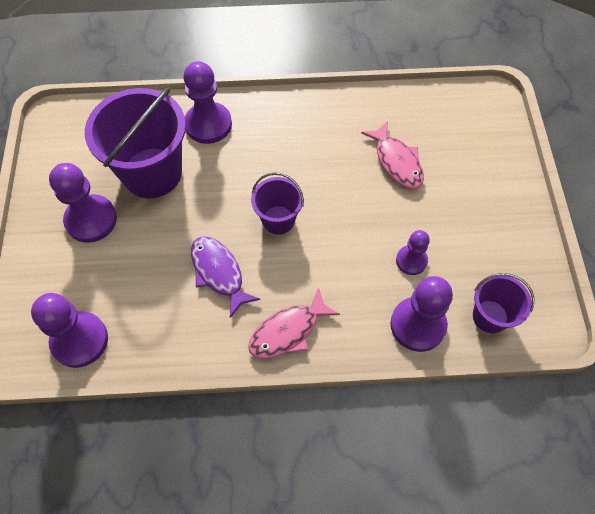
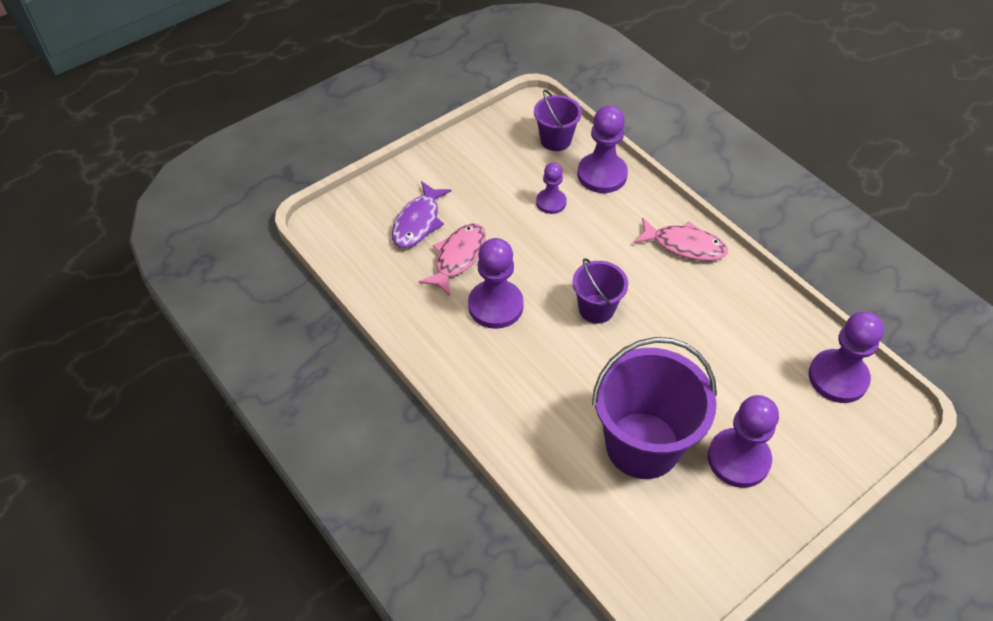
camera: 125 degrees left, 10 degrees down
purple pawn [183,61,232,144] -> purple pawn moved to [468,238,524,329]
purple fish [191,236,261,318] -> purple fish moved to [392,181,452,248]

